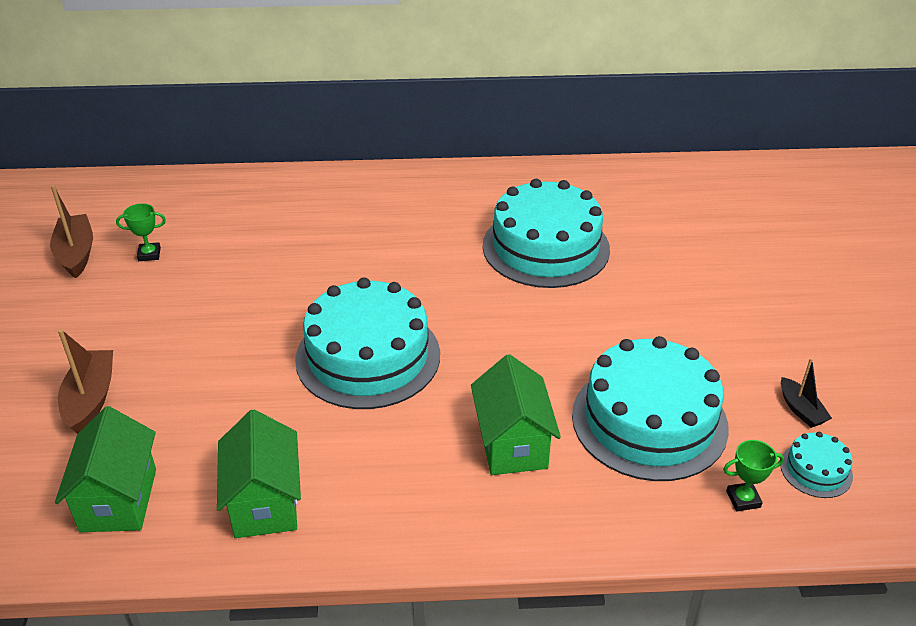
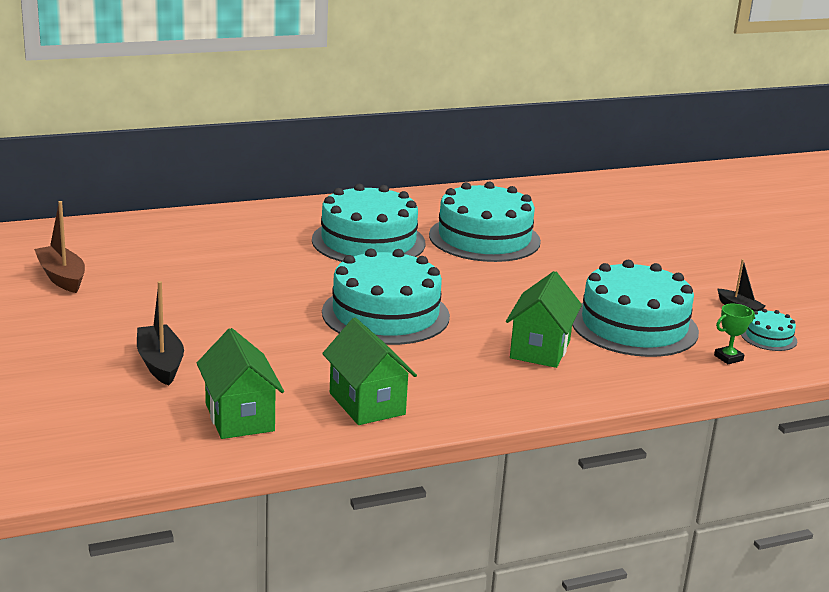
camera: 20 degrees left, 15 degrees down
brown boat [58,329,113,434] -> black boat [137,281,184,386]
green trophy [116,203,166,261] -> none
green house [471,354,561,475] -> green house turned 45 degrees clockwise [506,271,582,368]
none -> turquoise cake [312,184,426,262]

